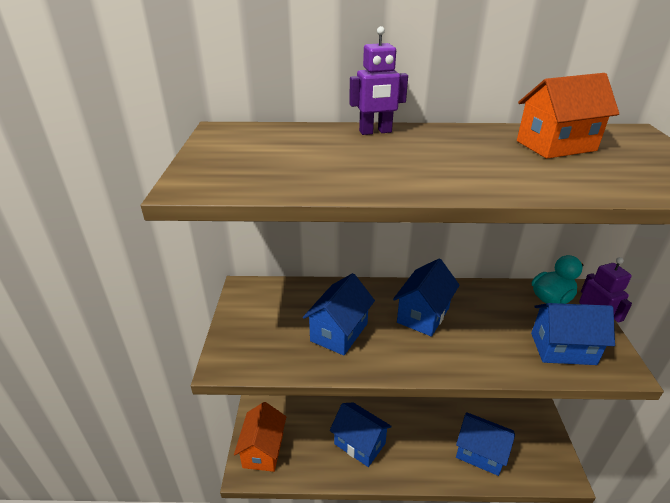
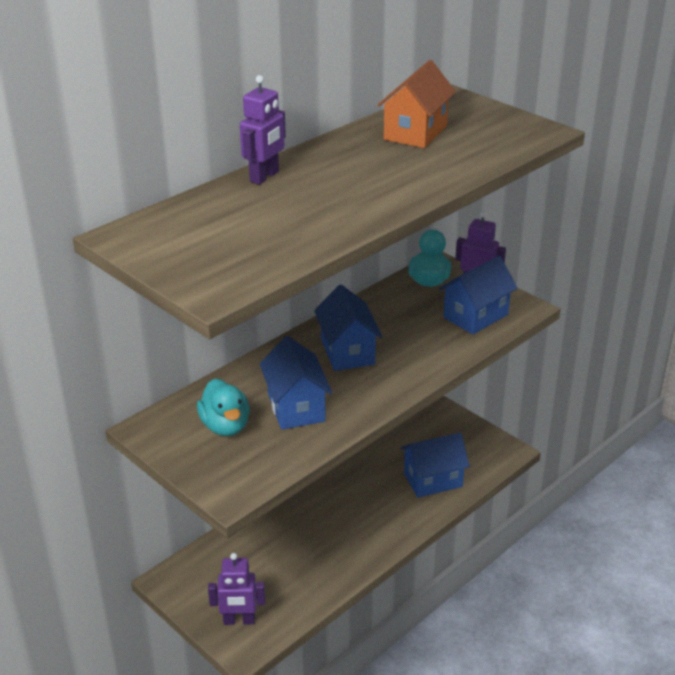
camera: 45 degrees left, 0 degrees up
orange house [234,402,286,472] -> purple robot [208,553,265,625]
blue house [330,403,392,467] -> none
none -> turquoise duck [197,379,250,436]

